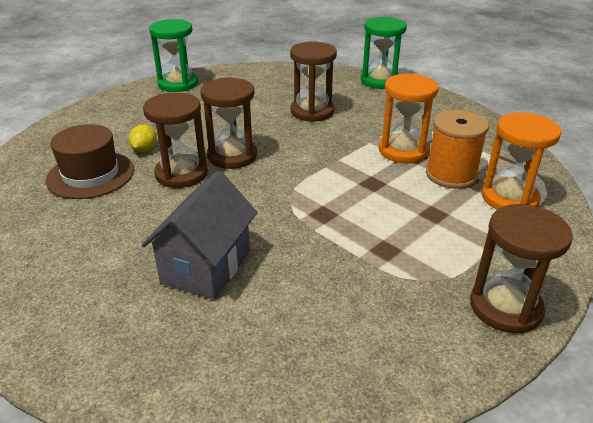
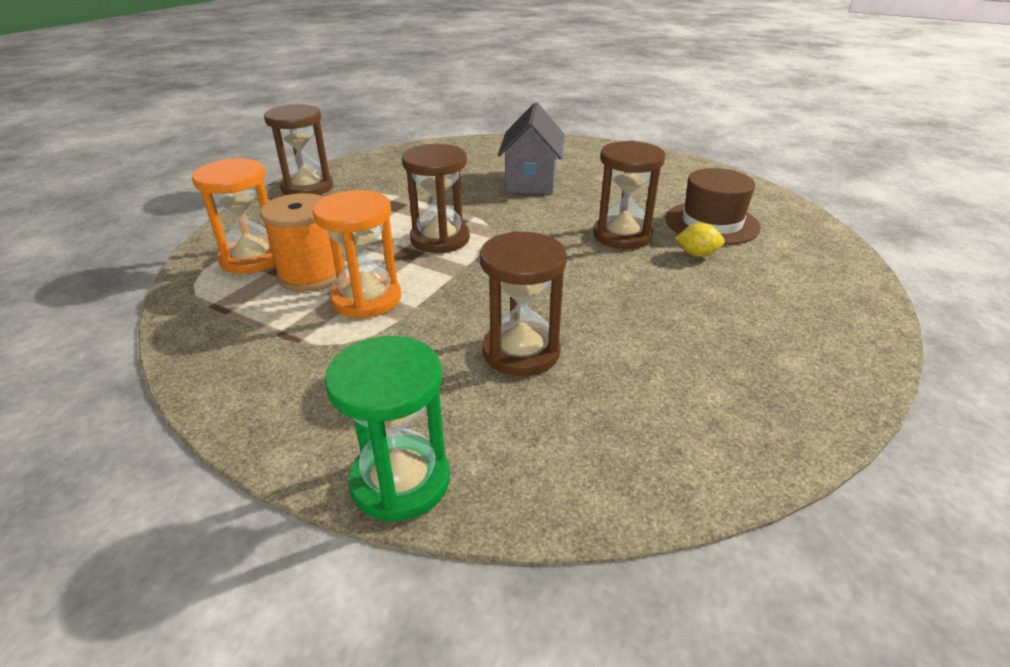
camera: 165 degrees right, 0 degrees up
yellow lemon [129,125,157,152] -> yellow lemon turned 75 degrees counterclockwise [675,223,725,257]
green hourglass [149,19,198,92] -> none
brown hourglass [201,77,257,169] -> brown hourglass moved to [402,144,470,253]

